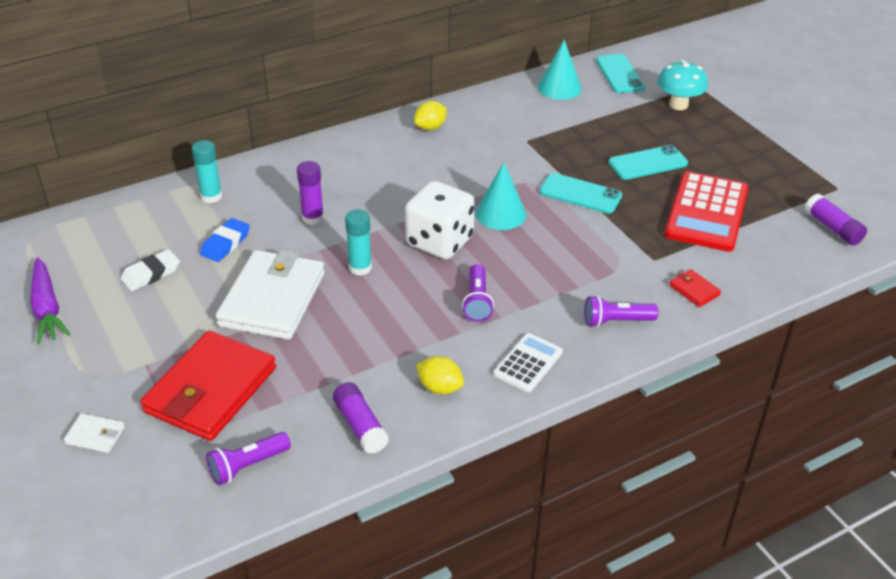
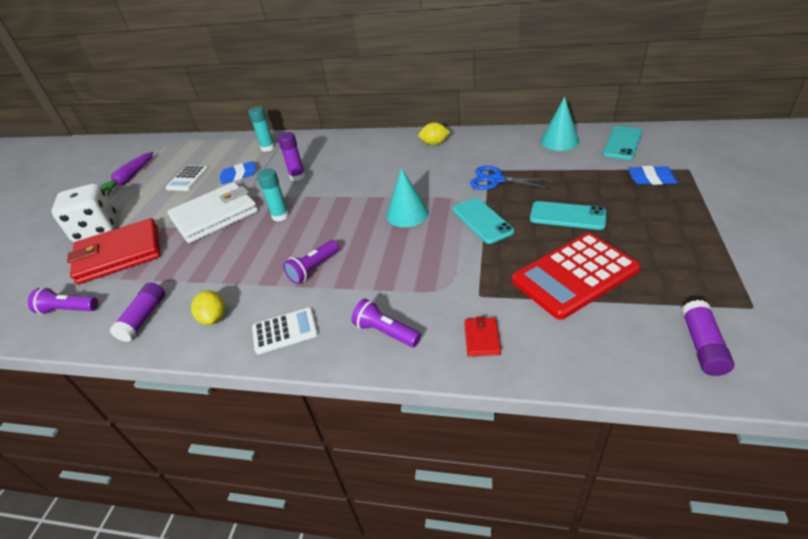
camera: 45 degrees right, 0 degrees up
white wallet [64,413,125,453] -> none
white eraser [121,249,180,291] -> white calculator [165,166,208,191]
white dice [405,181,475,259] -> white dice moved to [51,183,116,242]
turquoise mushroom [657,60,708,110] -> blue eraser [628,166,678,185]
none -> blue scissors [470,166,552,190]

